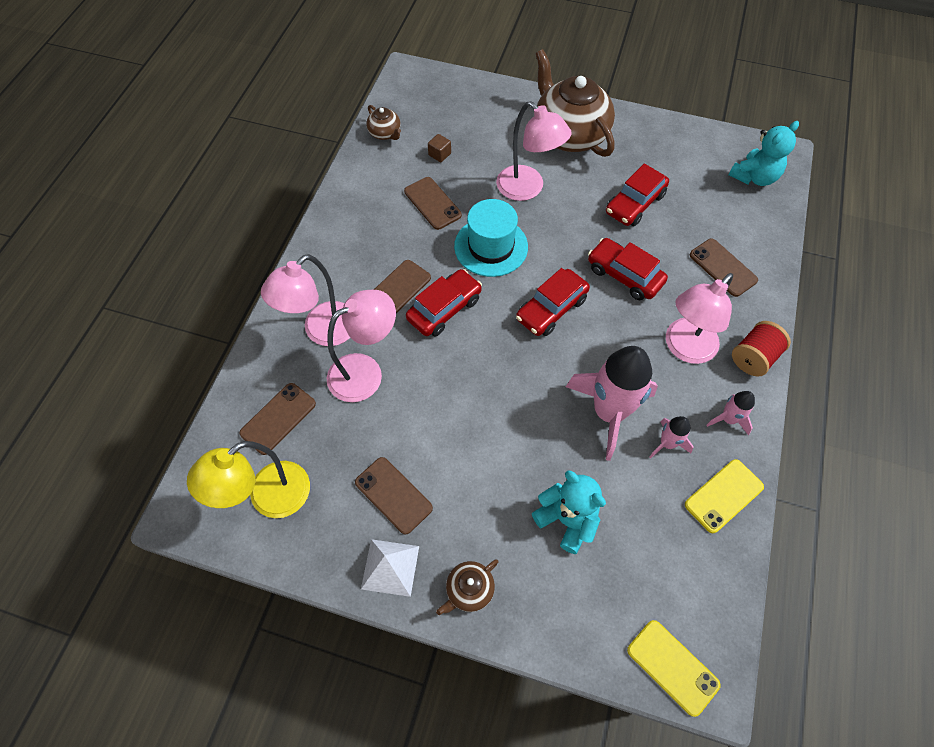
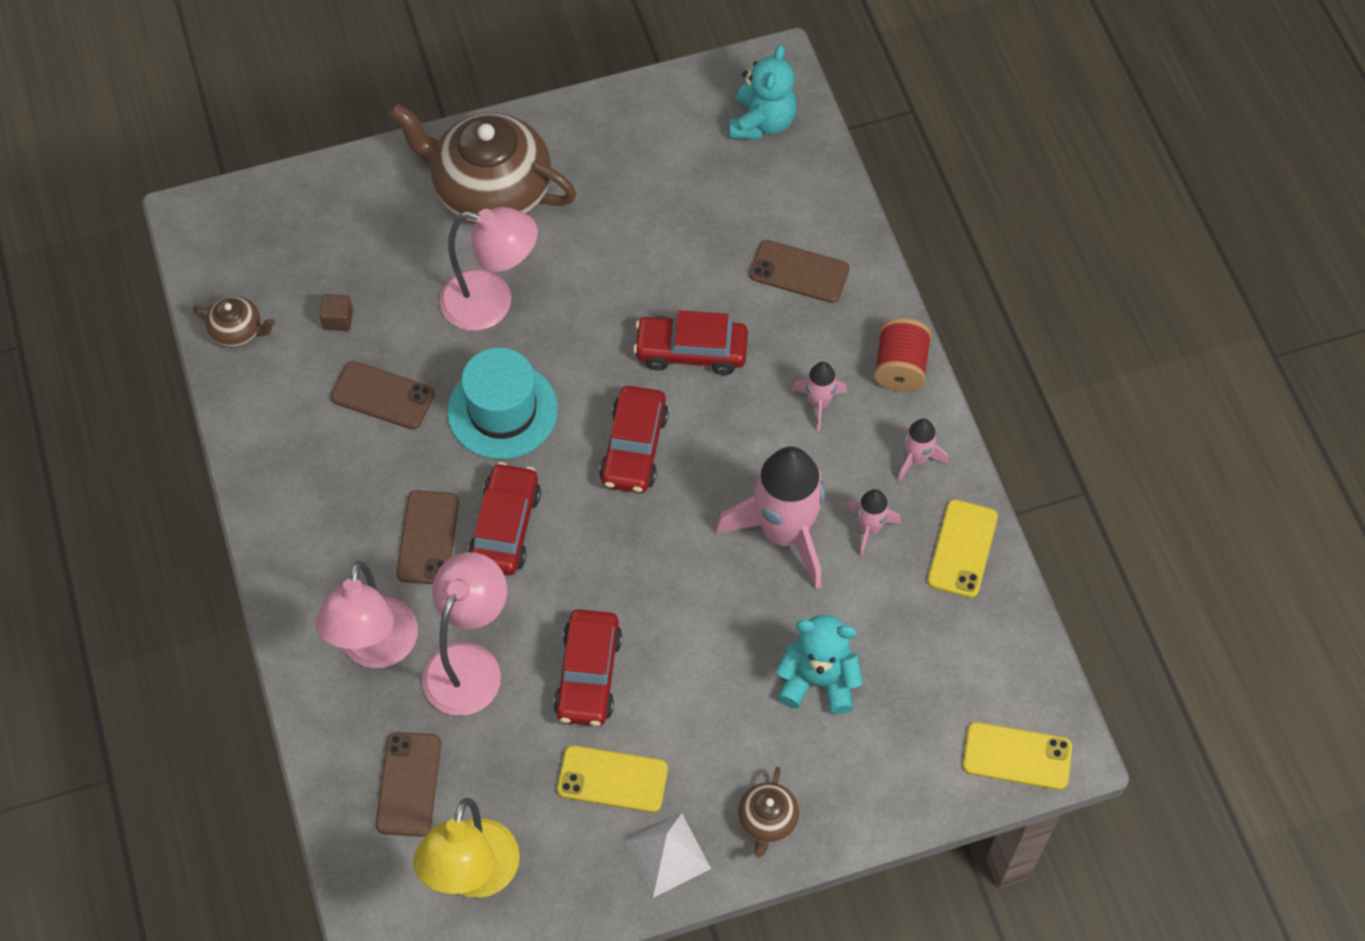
camera: 35 degrees left, 0 degrees up
brown phone [355,457,433,535] -> yellow phone [557,745,668,813]
red car [606,164,669,226] -> red car moved to [553,609,622,726]
pink lamp [666,273,733,364] -> pink rocket [792,362,847,431]

